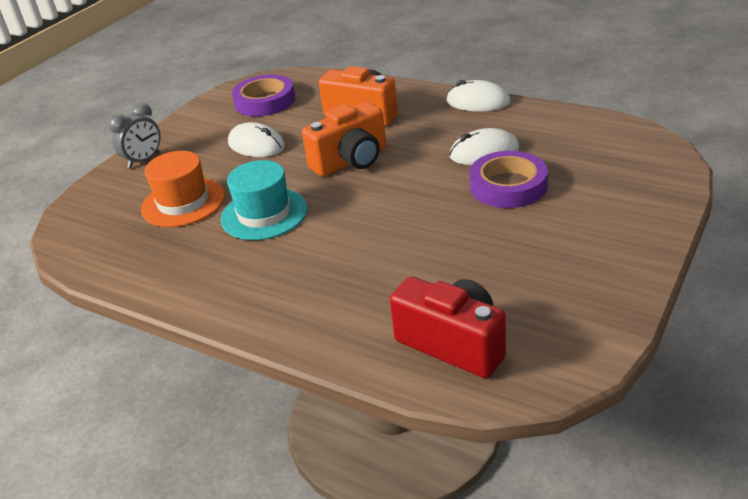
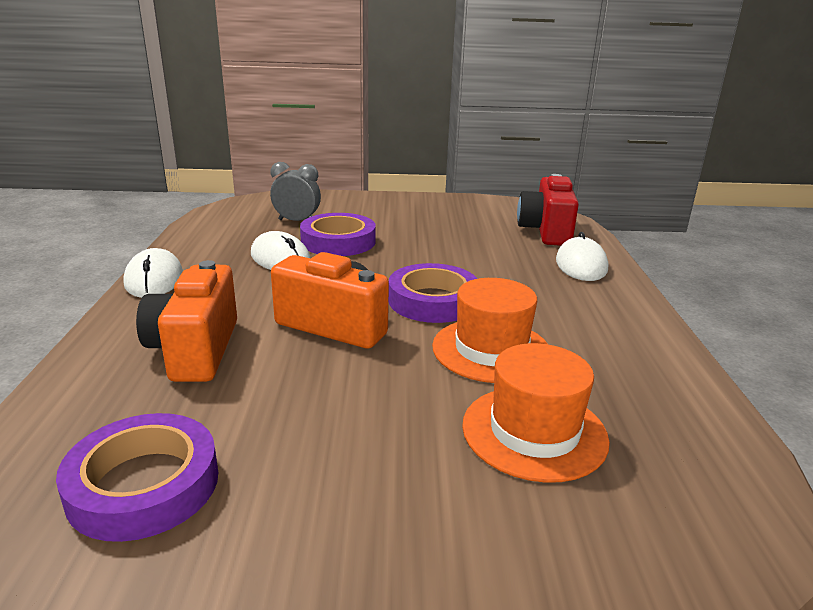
camera: 125 degrees left, 10 degrees down
grey clock [108,103,161,168] -> grey clock moved to [270,162,321,221]
turquoise hat [221,160,307,240] -> orange hat [432,278,548,383]
white mouse [228,122,285,157] -> white mouse moved to [556,232,608,281]
none -> purple tape [389,263,477,323]

